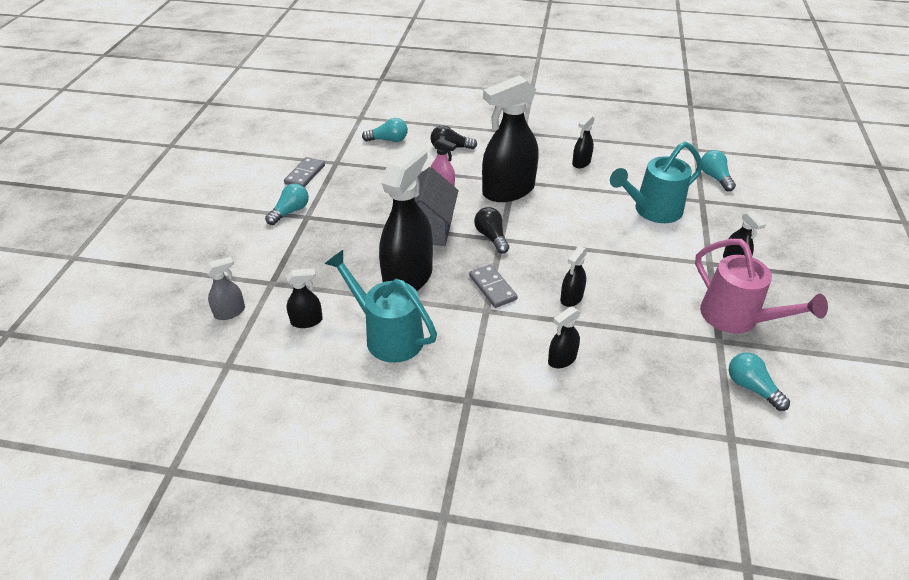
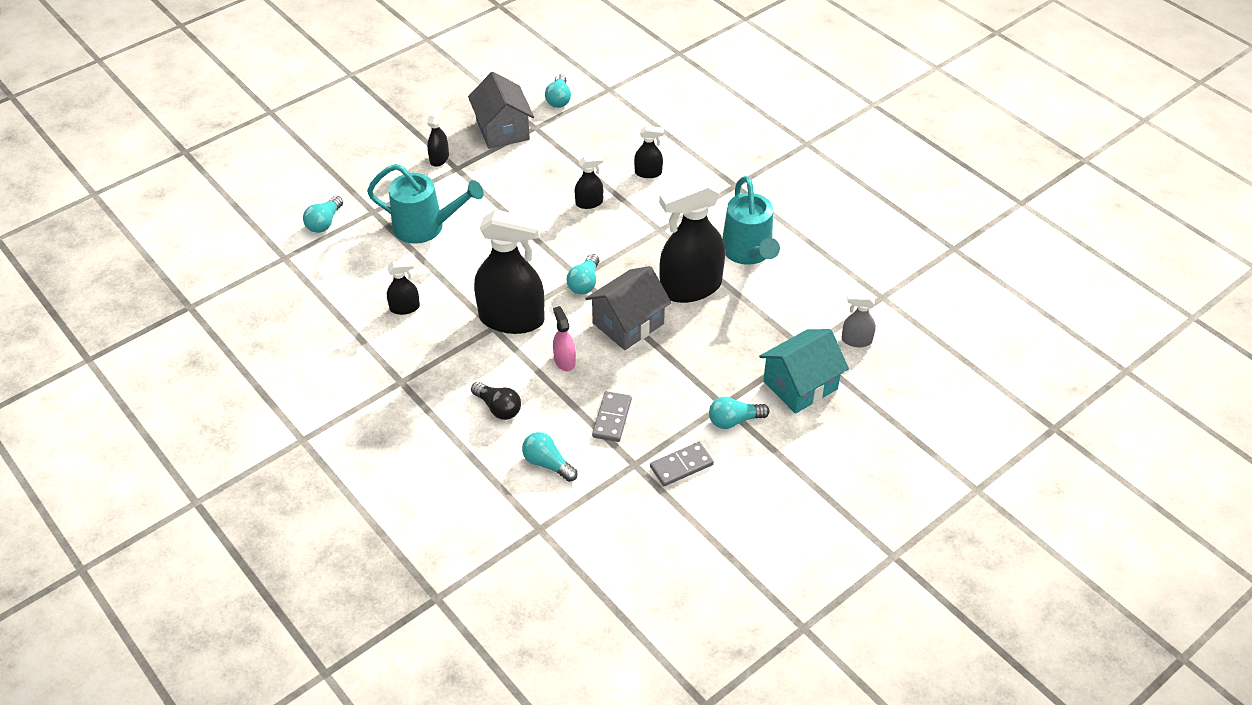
camera: 140 degrees left, 5 degrees up
black spray bottle [286,268,323,328] -> none
grey domino [469,264,518,308] -> grey domino moved to [592,391,632,442]
black light bulb [474,207,509,254] -> turquoise light bulb [567,254,599,295]
pink watering can [695,239,828,334] -> grey house [468,72,534,149]
none -> turquoise house [759,329,849,414]

